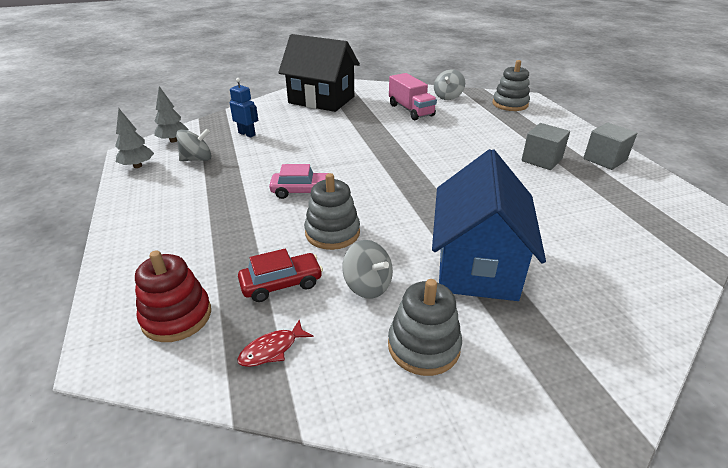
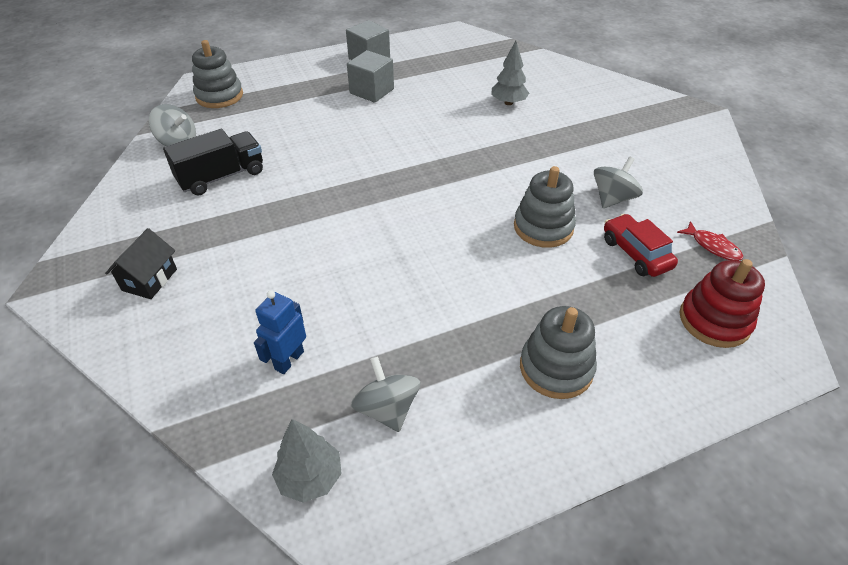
camera: 95 degrees left, 10 degrees up
grey tree [115,108,154,168] -> grey tree moved to [491,41,529,105]
pink car [269,164,328,199] -> none
black house [278,34,360,112] -> black house [105,228,177,299], size x0.44
grey stacking toy [388,279,462,376] -> grey stacking toy moved to [520,306,597,399]
pink truck [389,73,437,120] -> black truck [163,129,263,195]
blue house [432,149,546,301] -> none

